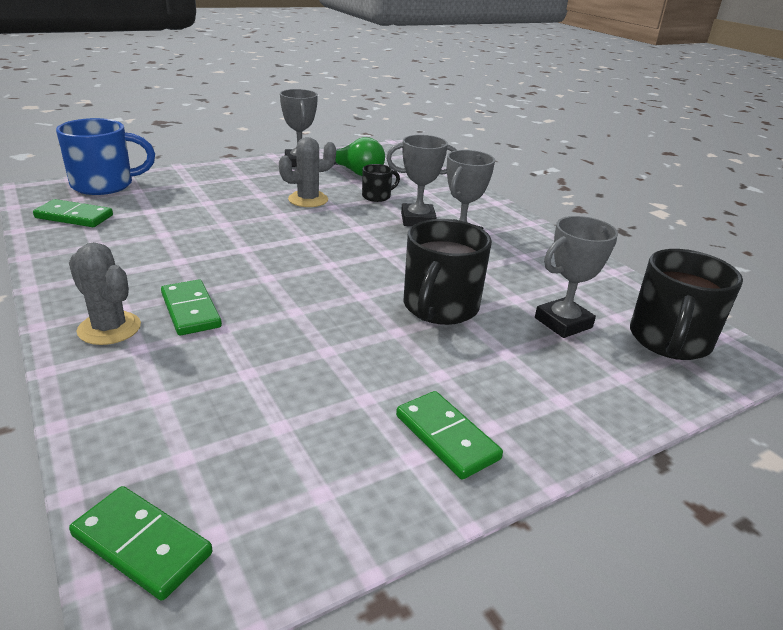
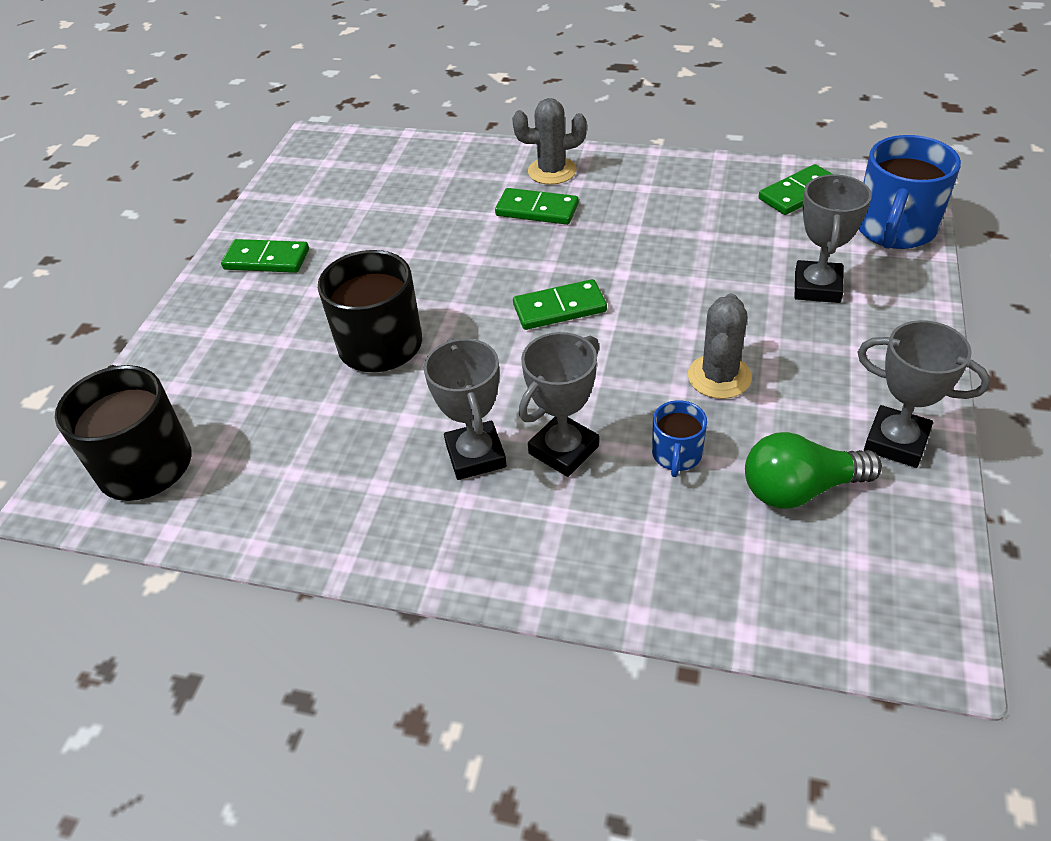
camera: 140 degrees right, 15 degrees up
green domino [69,486,213,601] -> green domino moved to [513,279,607,330]
black mug [362,164,400,202] -> blue mug [652,400,707,477]
grey trophy [535,216,618,338] -> grey trophy moved to [794,175,872,303]

